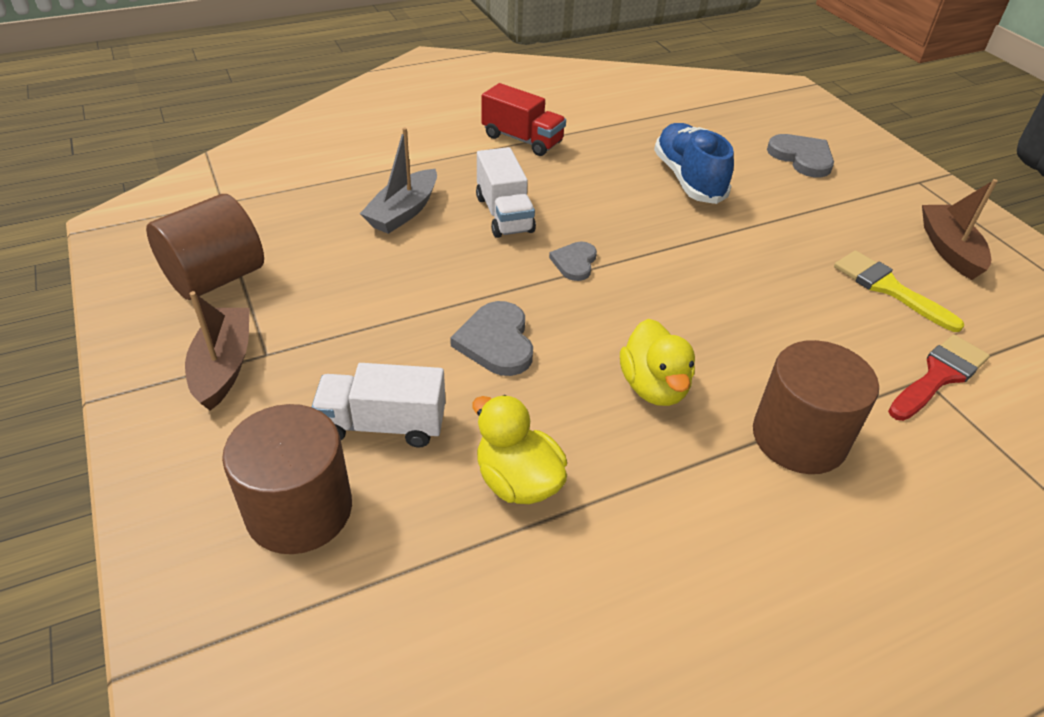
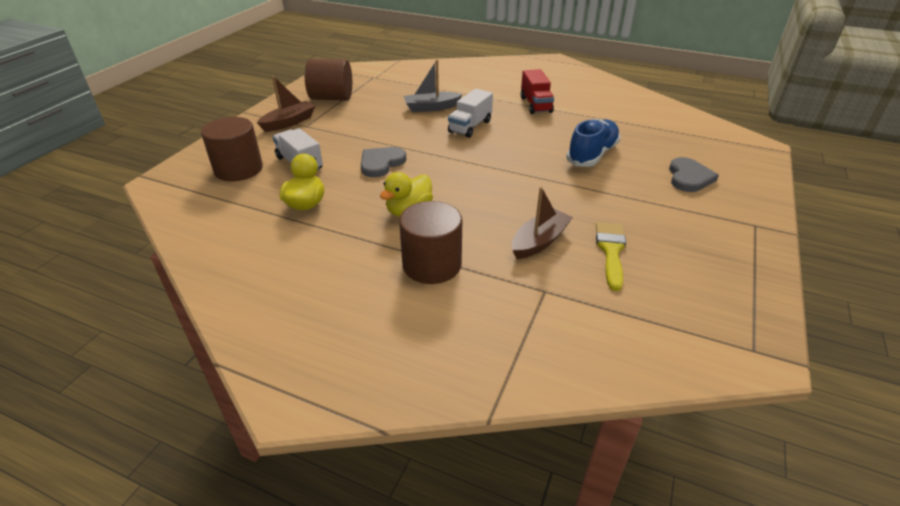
camera: 50 degrees right, 5 degrees down
grey heart [549,242,597,281] -> none
red brush [888,335,990,421] -> none
brown boat [922,179,998,280] -> brown boat moved to [512,187,573,259]

